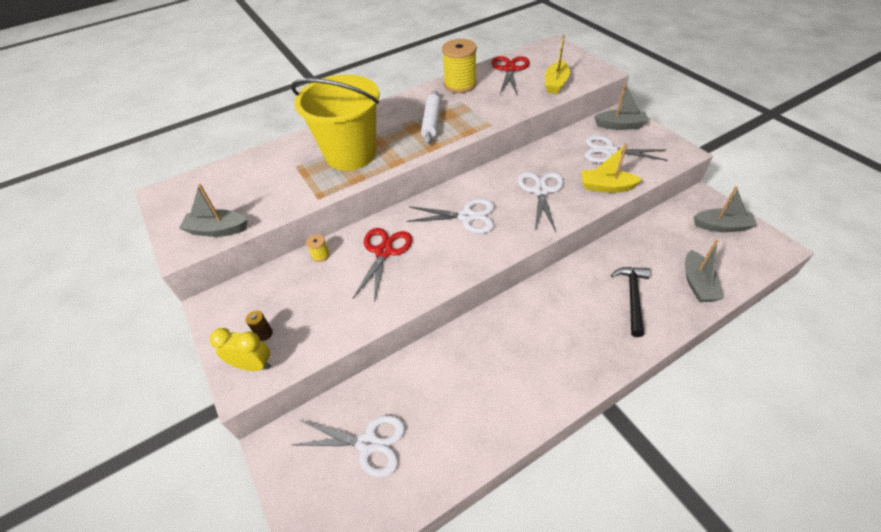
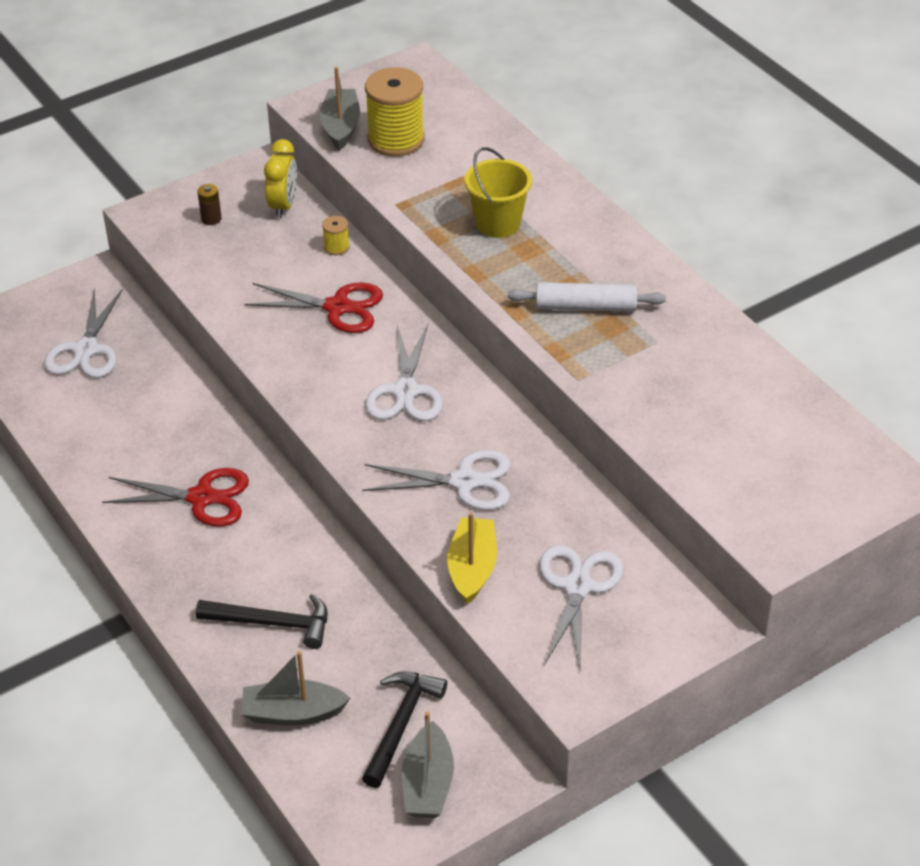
camera: 85 degrees right, 5 degrees down
yellow clock [210,328,271,371] -> yellow clock moved to [264,139,297,218]
yellow bucket [291,75,380,171] -> yellow bucket [464,147,532,238], size x0.55
yellow spool [442,39,477,93] -> yellow spool moved to [365,67,425,157]
red scissors [491,56,530,94] -> red scissors moved to [102,468,249,527]
yellow boat [545,35,570,94] -> none
grey boat [594,83,648,130] -> none
none -> black hammer [362,671,447,788]

